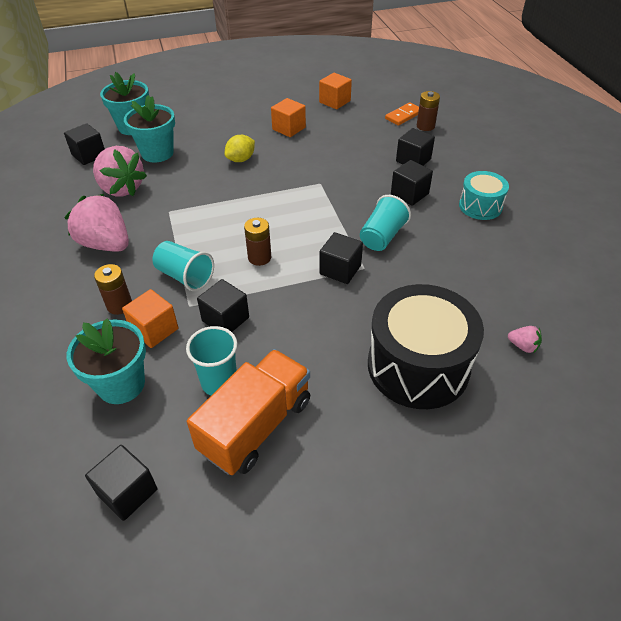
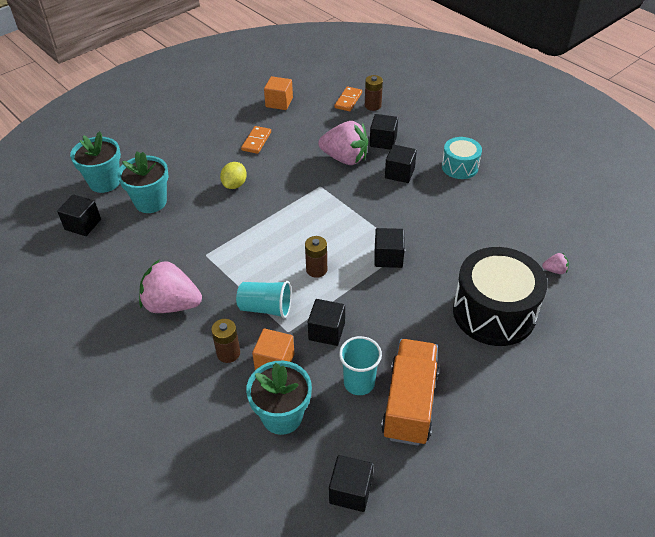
camera: 25 degrees left, 0 degrees up
pink strawberry [93,146,147,197] -> pink strawberry moved to [318,121,368,165]
orange cube [271,98,306,137] -> orange domino [241,126,271,154]
turquoise cup [360,195,411,251] -> none

